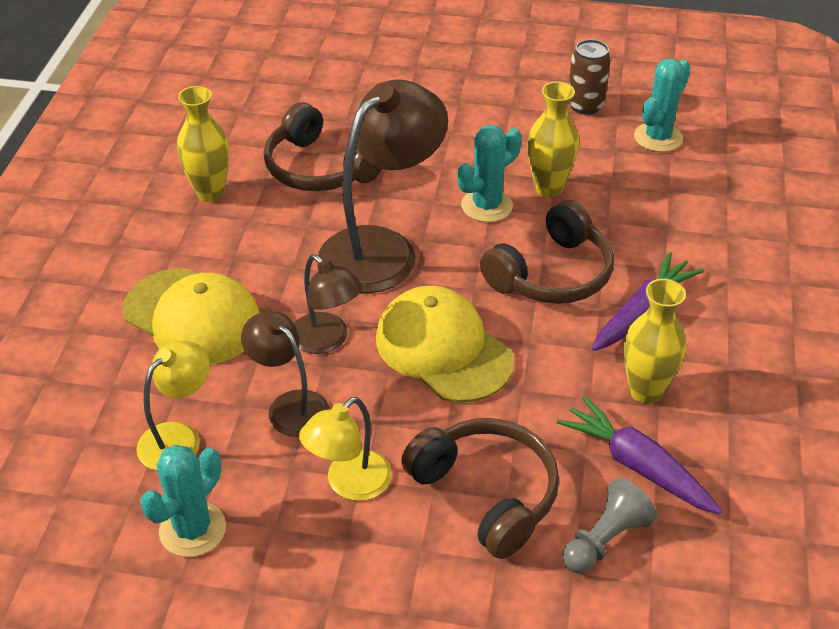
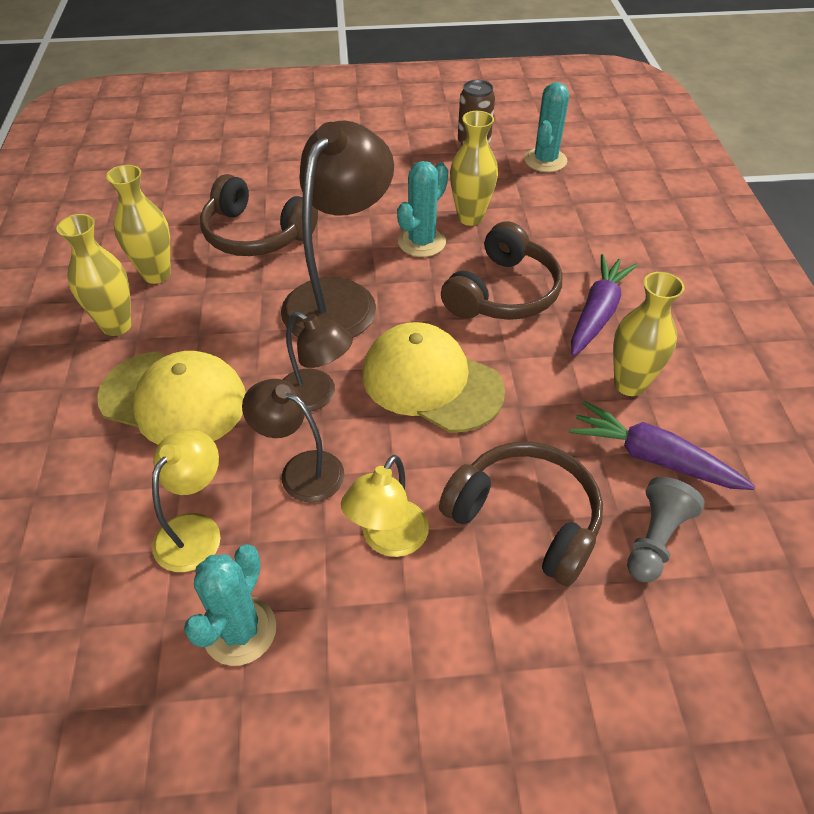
camera: 15 degrees left, 5 degrees up
none -> yellow vase [57,214,132,336]

